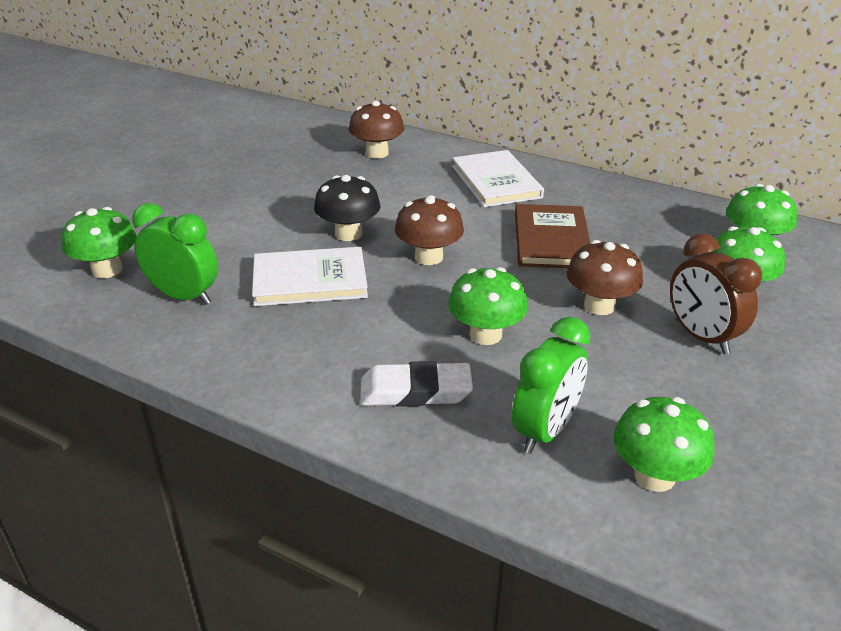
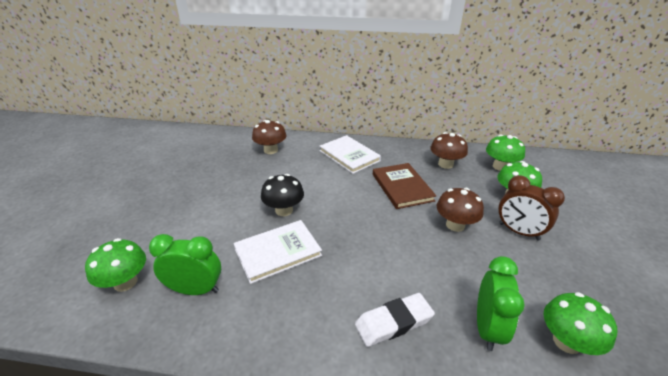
camera: 20 degrees left, 0 degrees up
brown mushroom [395,195,464,265] -> brown mushroom moved to [430,132,468,169]
green mushroom [448,267,528,345] -> none

